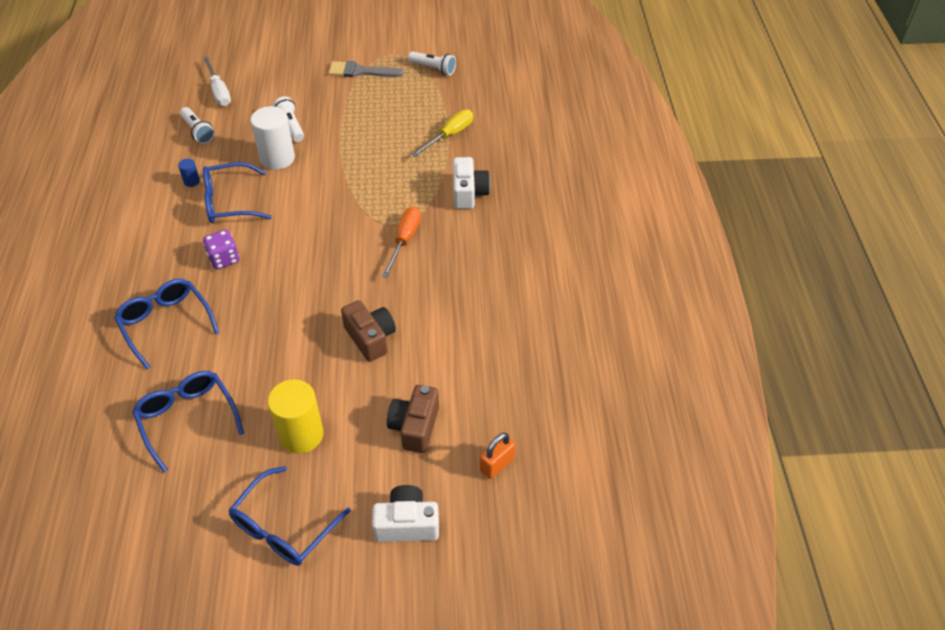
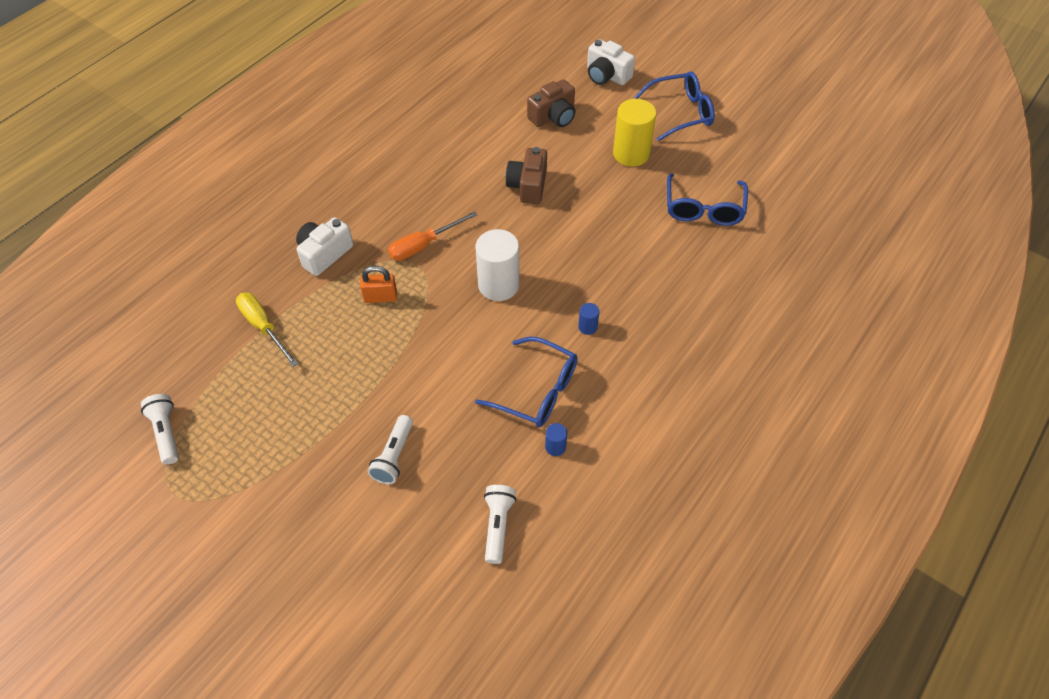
camera: 140 degrees left, 5 degrees up
blue glasses [114,279,219,370] -> none
white screwdriver [203,56,231,106] -> none
purple dice [203,230,239,269] -> blue cylinder [578,303,599,335]
white cylinder [250,106,295,170] -> white cylinder moved to [476,229,519,301]
grey brush [329,61,404,77] -> none
yellow screwdriver [411,109,473,157] -> yellow screwdriver turned 60 degrees clockwise [236,293,298,367]
orange padlock [480,433,515,479] -> orange padlock moved to [360,266,397,303]

